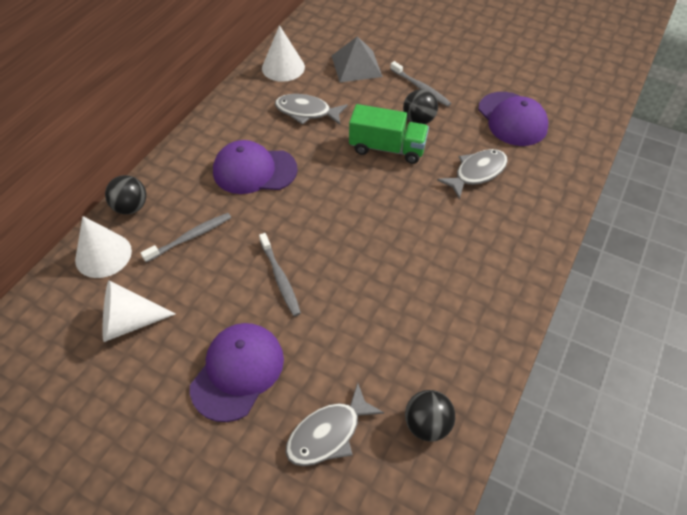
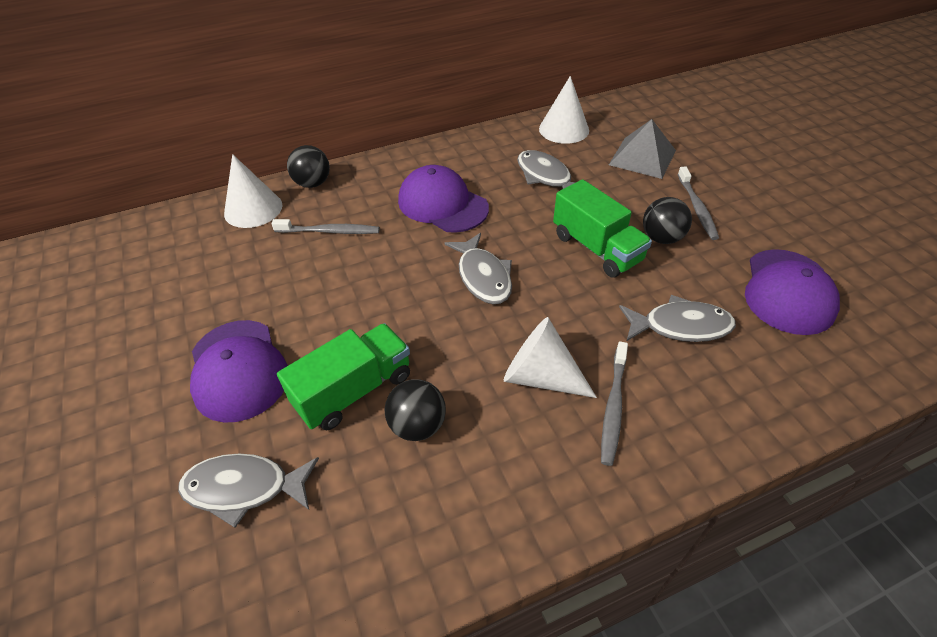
camera: 40 degrees right, 5 degrees down
white cone [102,280,175,342] -> white cone moved to [504,317,597,398]
purple cap [190,323,284,422] -> purple cap turned 90 degrees clockwise [190,320,288,423]
grey toothbrush [259,233,301,316] -> grey toothbrush moved to [601,341,628,466]
black ball [405,390,455,442] -> black ball moved to [384,379,446,441]
none -> green truck [277,323,410,430]
none -> grey fish [445,233,512,304]

